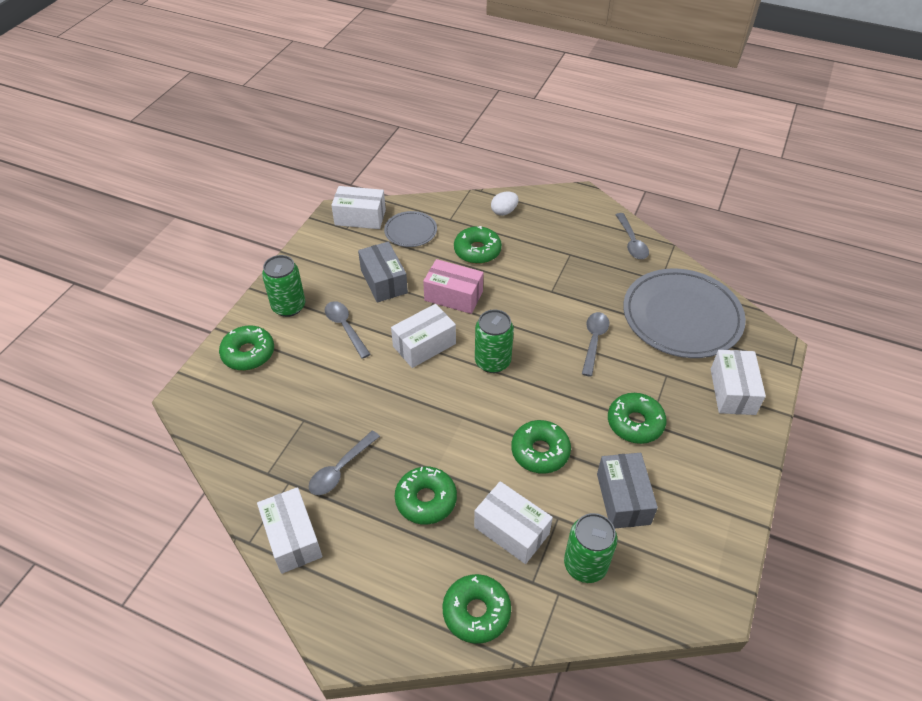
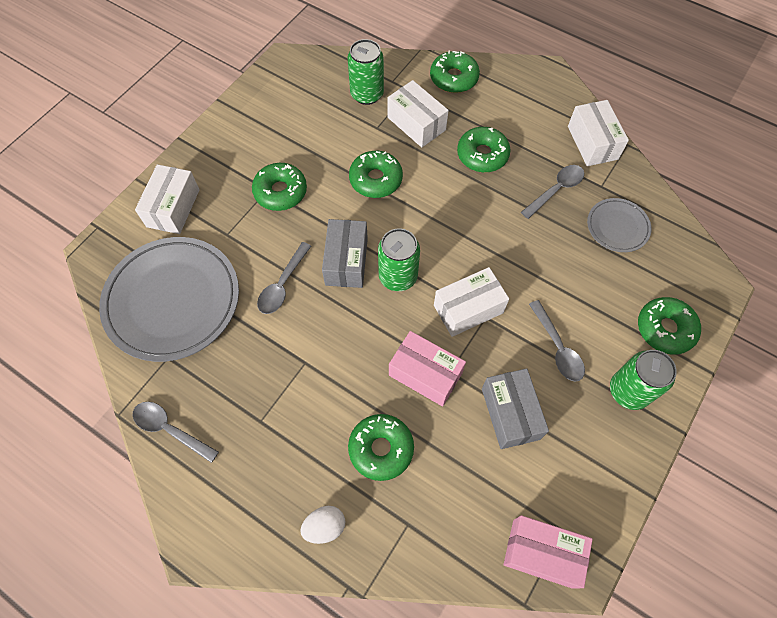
camera: 170 degrees left, 15 degrees up
white box [331,186,386,229] -> pink box [504,515,593,589]
grey plate [384,211,437,247] -> grey plate moved to [587,198,651,252]
grey box [597,453,658,528] -> grey box moved to [322,219,368,288]
grey spoon [616,213,649,259] -> grey spoon turned 60 degrees counterclockwise [133,402,219,463]

